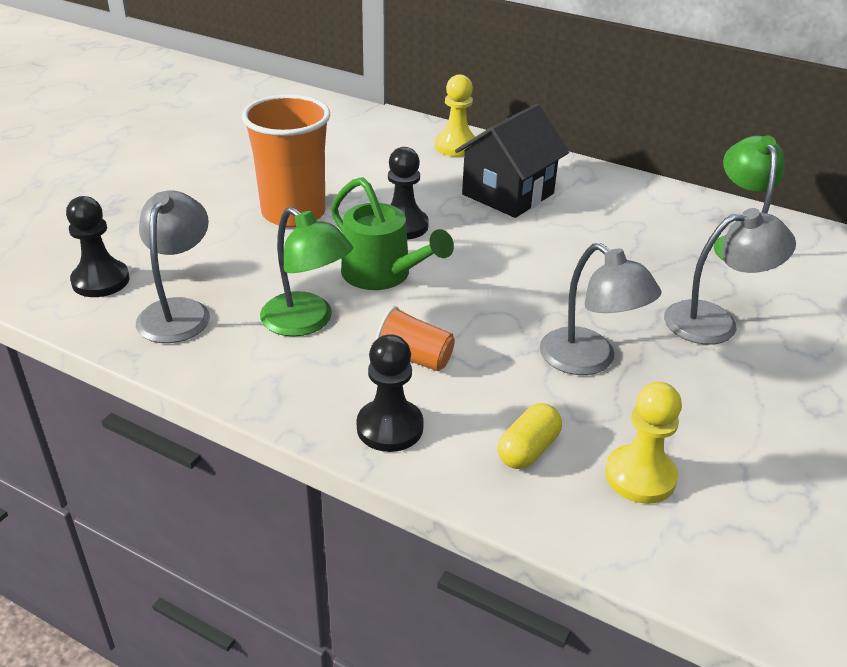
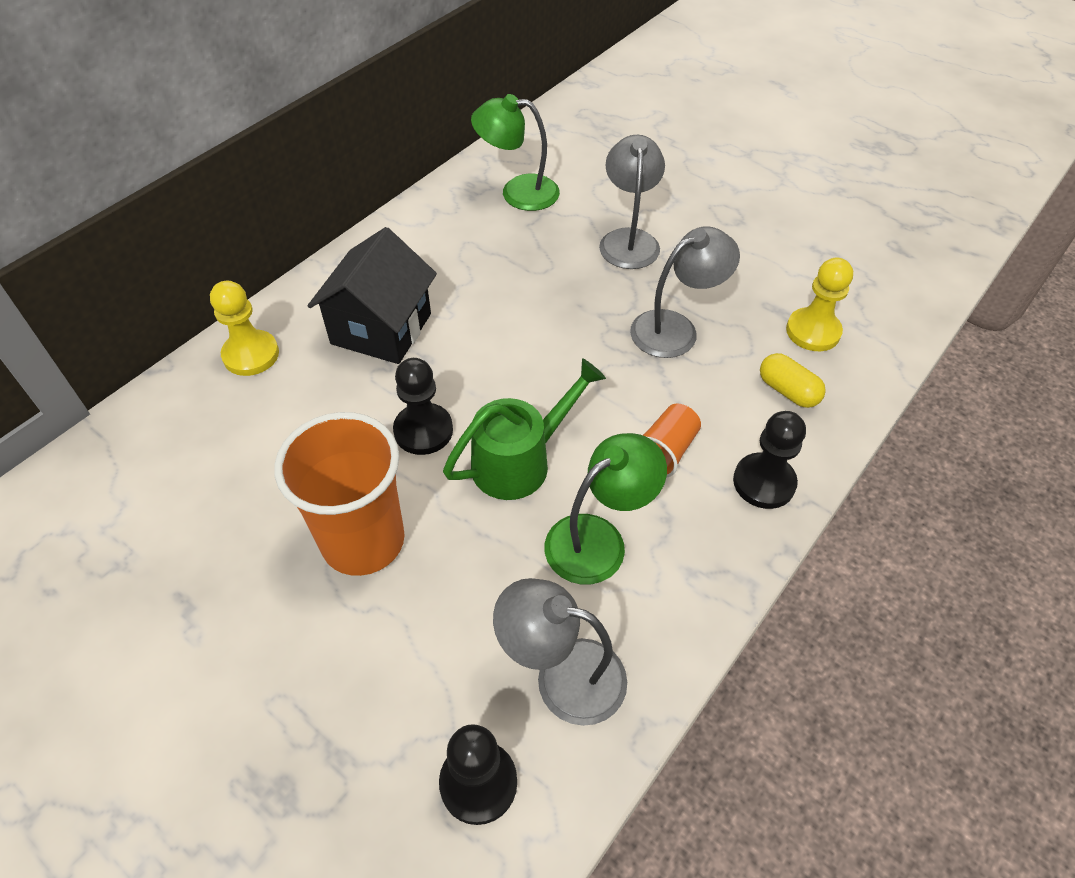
camera: 80 degrees left, 15 degrees up
black house [455,104,569,218] -> black house turned 60 degrees clockwise [308,227,437,364]

